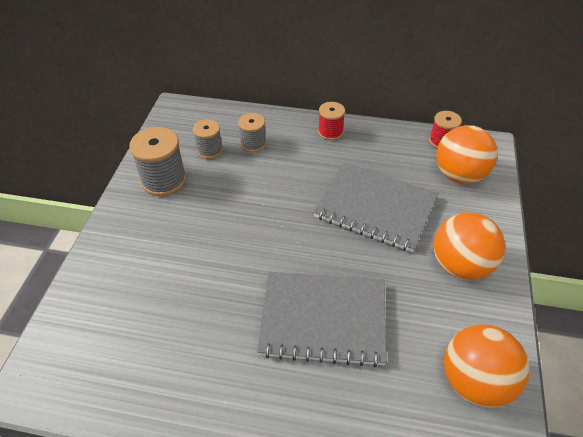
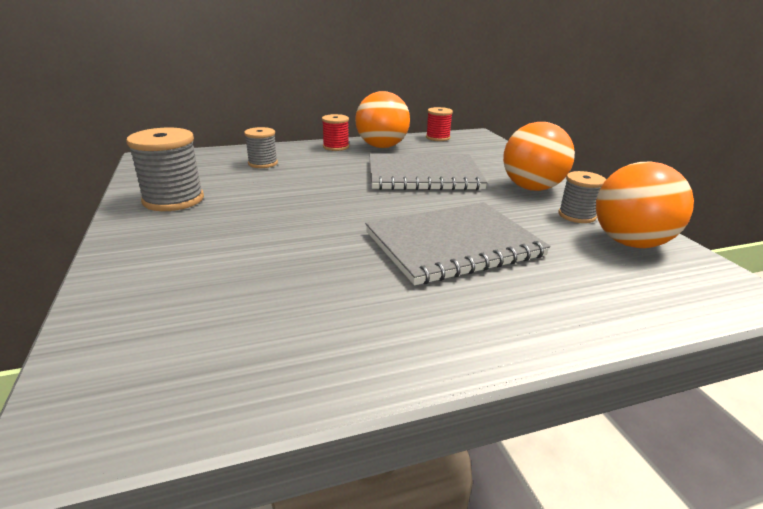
camera: 30 degrees left, 20 degrees down
grey spool [193,119,223,159] -> grey spool moved to [559,171,606,223]
orange ball [436,125,497,184] -> orange ball moved to [355,91,410,148]

